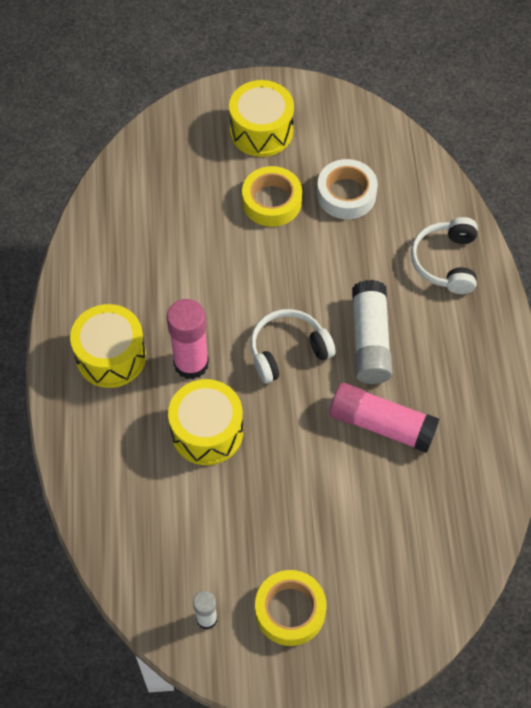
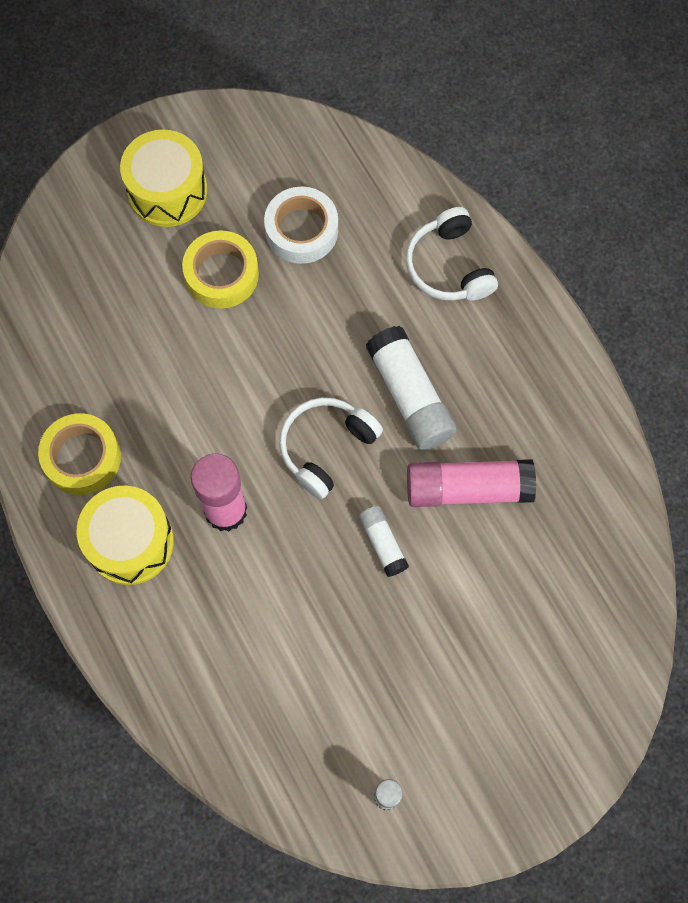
camera: 25 degrees left, 10 degrees up
yellow drum [168,379,243,465] -> none
yellow tape [255,570,326,646] -> yellow tape moved to [38,413,121,495]
none -> white glue stick [358,506,409,577]

